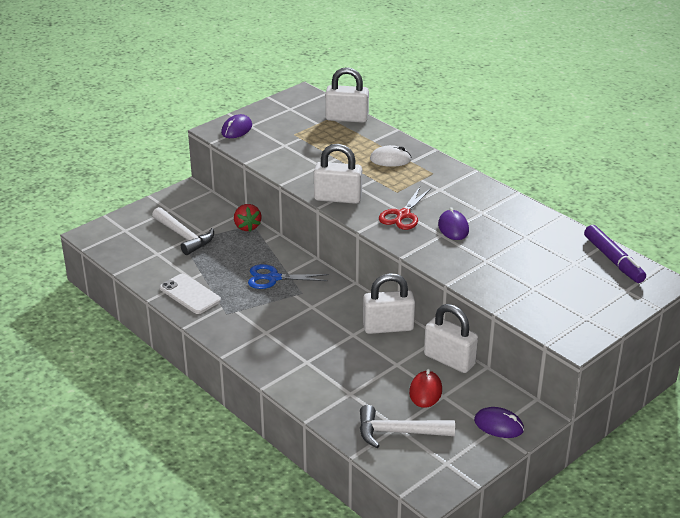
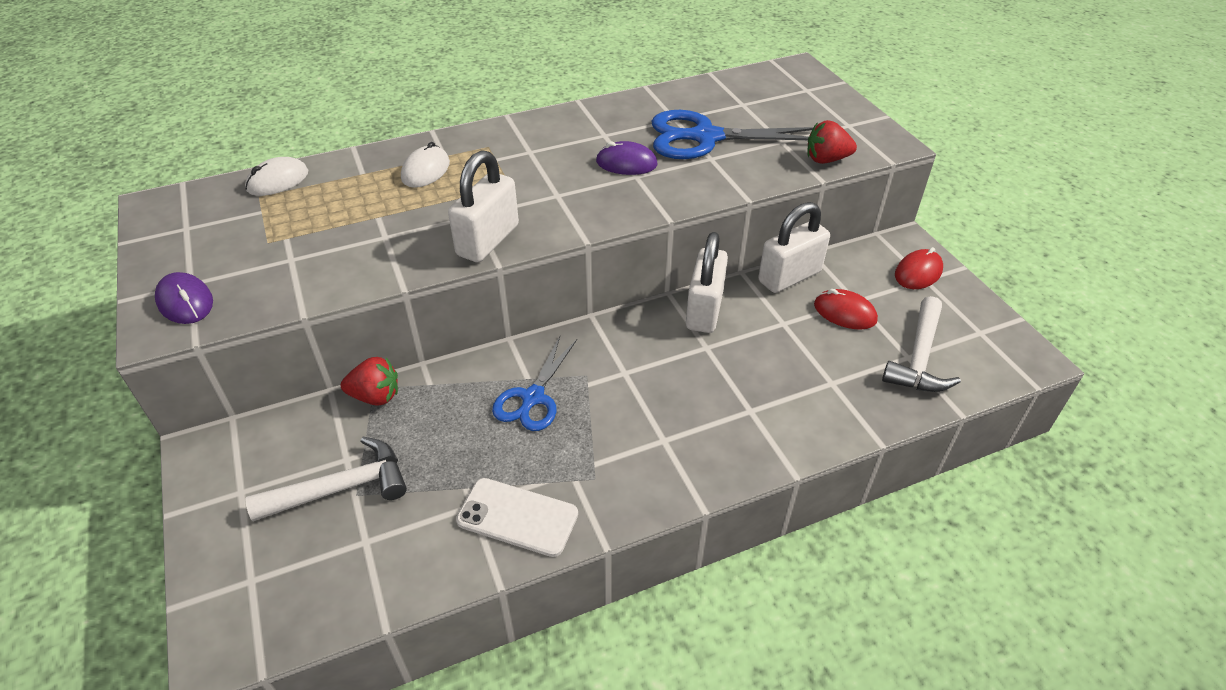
camera: 70 degrees left, 10 degrees up
white phone [160,274,221,314] -> white phone turned 45 degrees clockwise [456,478,578,557]
white padlock [325,67,369,123] -> white mouse [245,157,308,196]
red scissors [379,187,431,230] -> none
purple mouse [474,407,524,438] -> red mouse [895,247,943,289]
purple marker [584,225,646,283] -> none
none -> blue scissors [652,110,813,159]
none -> red strawberry [807,120,857,164]

